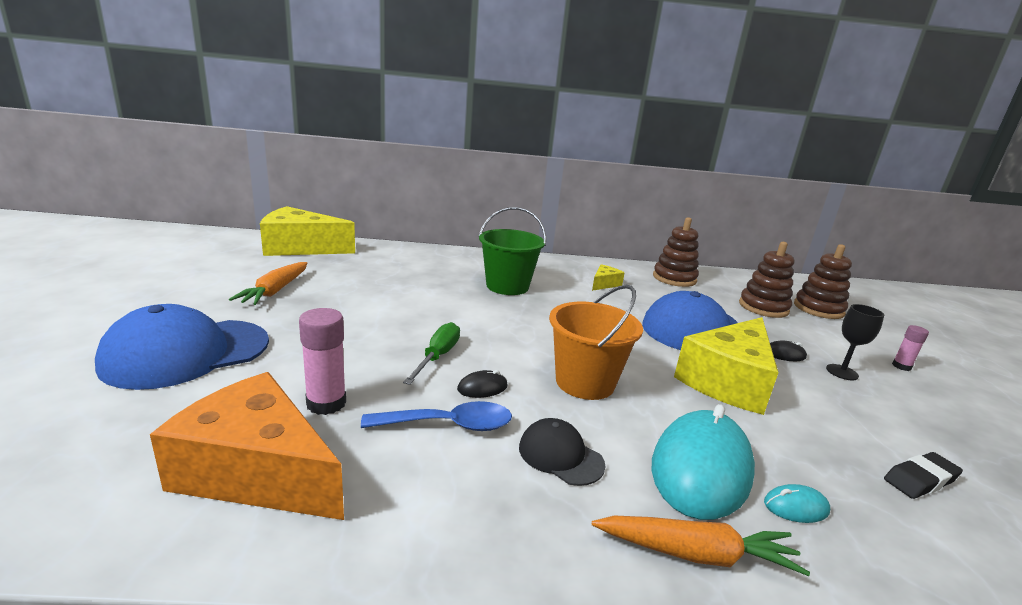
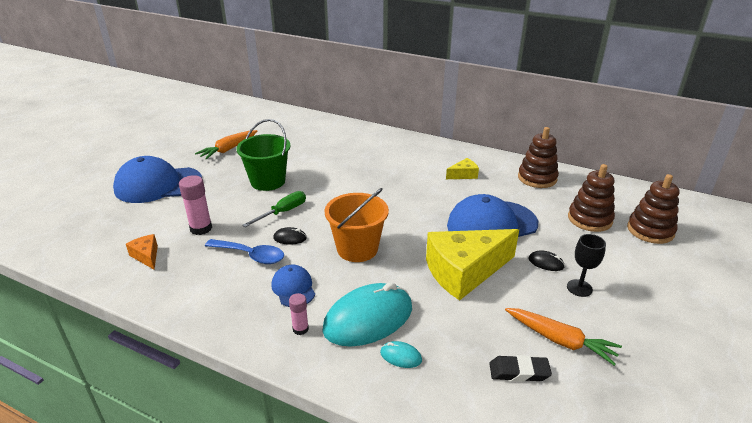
camera: 30 degrees right, 10 degrees up
orange cheese [150,372,344,520] -> orange cheese [126,234,158,269], size x0.44
yellow cheese [260,206,355,256] -> none
green bucket [479,207,546,295] -> green bucket moved to [236,119,290,191]
black cap [519,418,606,486] -> blue cap [271,265,315,307]
orange carrot [592,515,810,576] -> orange carrot moved to [505,308,622,366]
pink glue stick [892,325,929,371] -> pink glue stick moved to [289,293,309,335]

